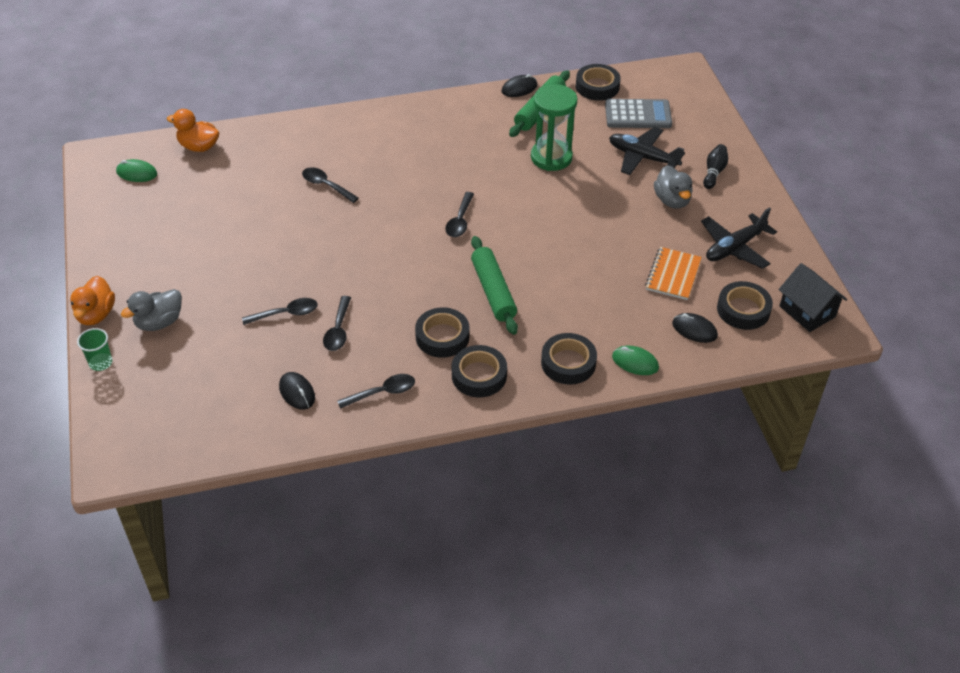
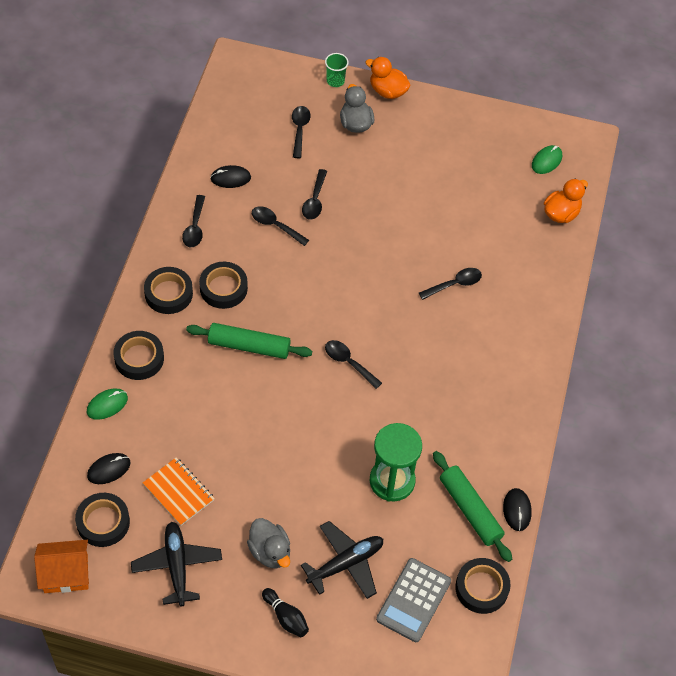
camera: 115 degrees right, 10 degrees up
grey duck [654,165,693,209] -> grey duck turned 135 degrees counterclockwise [247,518,290,568]
black house [779,263,847,332] -> orange house [34,540,89,593]
none -> black spoon [292,106,311,158]

